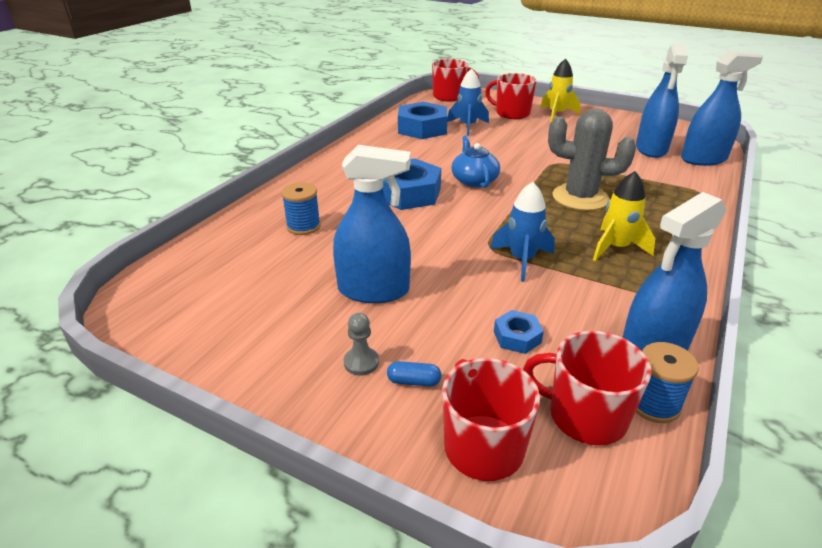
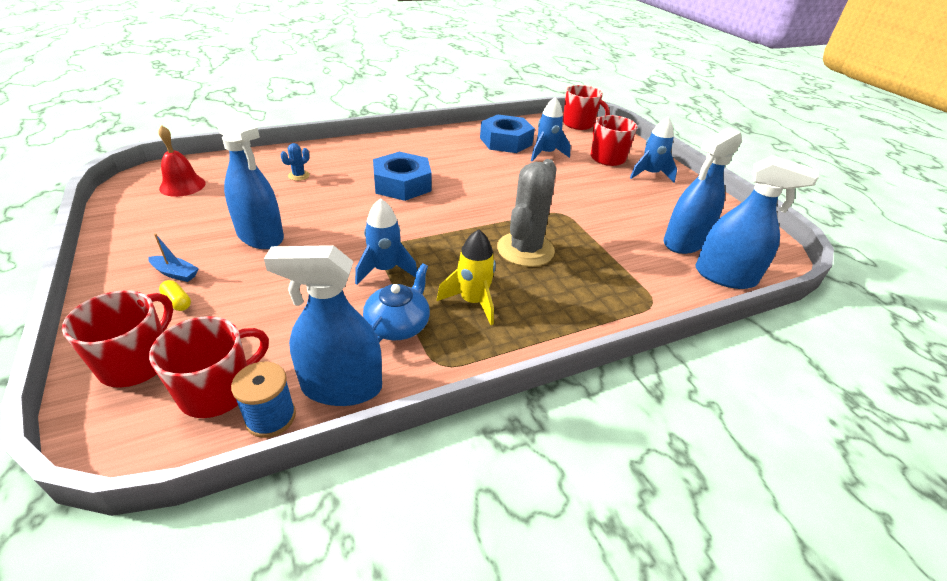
camera: 35 degrees right, 5 degrees up
blue spool [281,183,321,235] -> blue cactus [281,143,310,181]
grey pawn [344,313,379,376] -> blue boat [148,233,199,282]
blue capsule [387,361,442,387] -> yellow capsule [159,280,191,311]
blue teapot [451,136,500,188] -> blue teapot moved to [363,264,430,342]
blue nut [494,310,544,354] -> none
red mug [523,331,652,445] -> red mug turned 75 degrees clockwise [149,316,269,418]
yellow rocket [540,59,580,122] -> blue rocket [630,117,677,183]
grey cactus [548,109,636,211] -> grey cactus turned 60 degrees clockwise [497,159,556,267]
none -> red bell [158,125,206,197]

